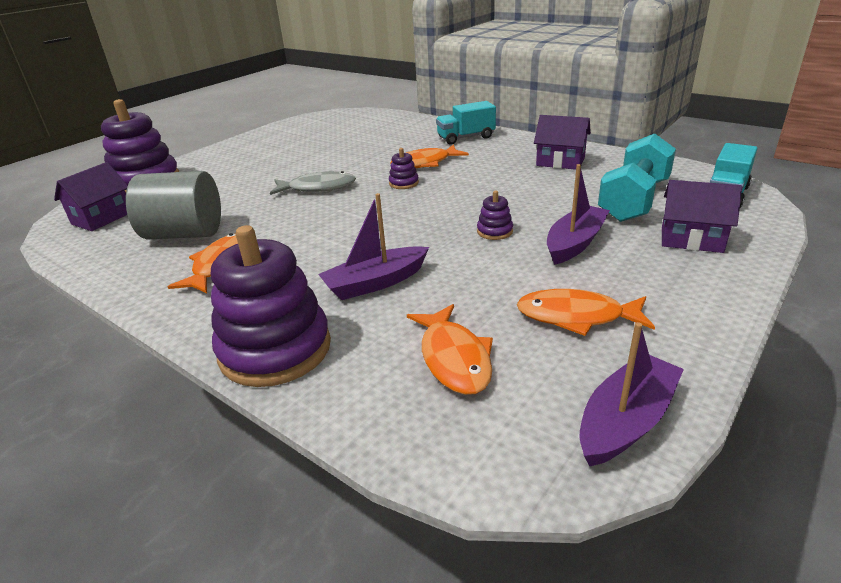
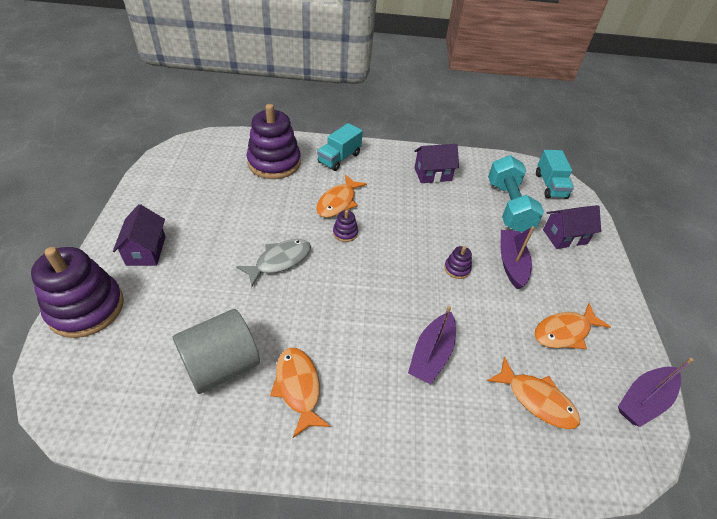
camera: 40 degrees left, 15 degrees up
purple house [54,162,128,231] -> purple house moved to [113,204,166,266]
purple stacking toy [211,225,331,387] -> purple stacking toy moved to [247,104,301,179]
purple boat [579,322,684,466] -> purple boat turned 135 degrees counterclockwise [618,358,693,427]

